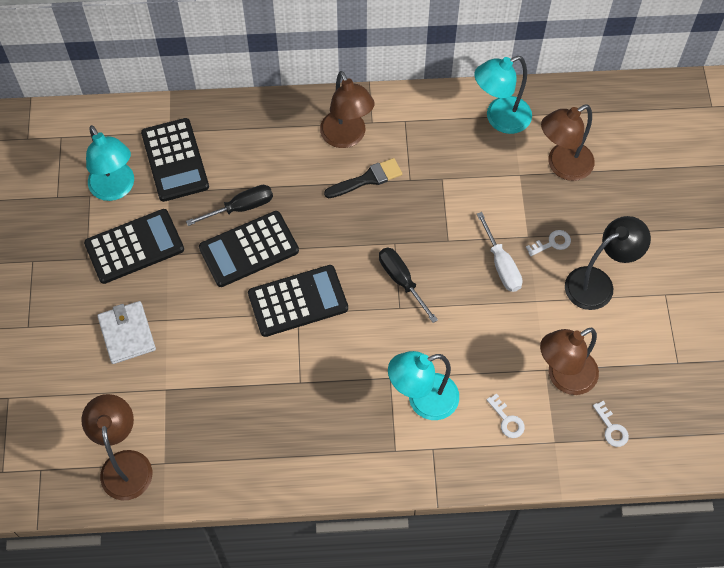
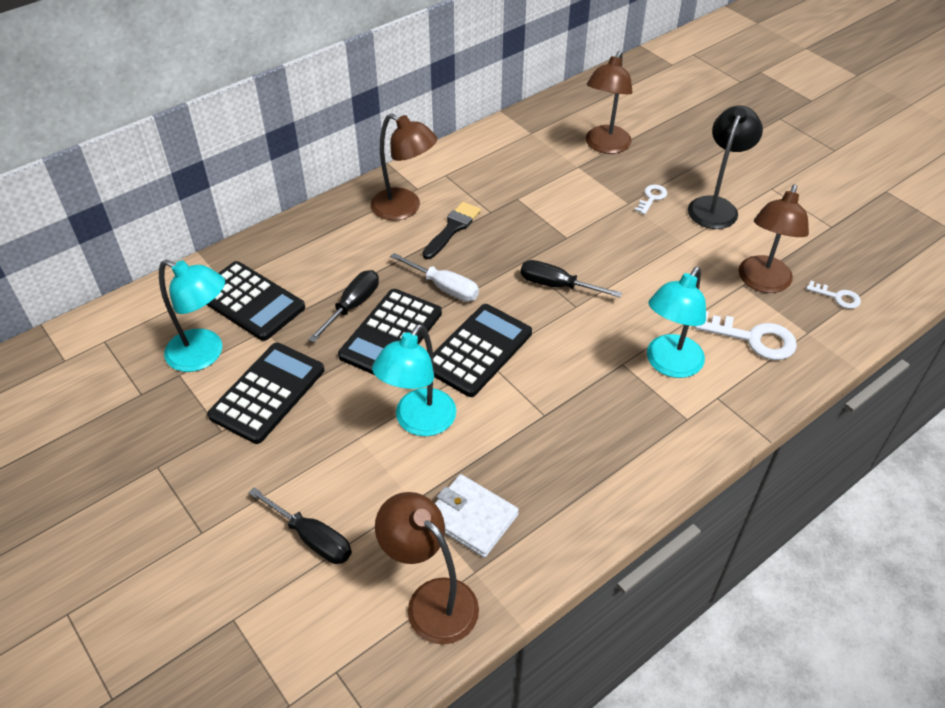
camera: 35 degrees left, 15 degrees down
white wallet [97,301,156,364] -> white wallet moved to [435,474,519,558]
turquoise lamp [474,56,532,134] -> turquoise lamp moved to [372,324,457,436]
white screwdriver [477,212,522,292] -> white screwdriver moved to [390,253,479,302]
white key [487,393,525,438] -> white key [695,311,797,360], size x1.81
none -> black screwdriver [249,487,352,564]

